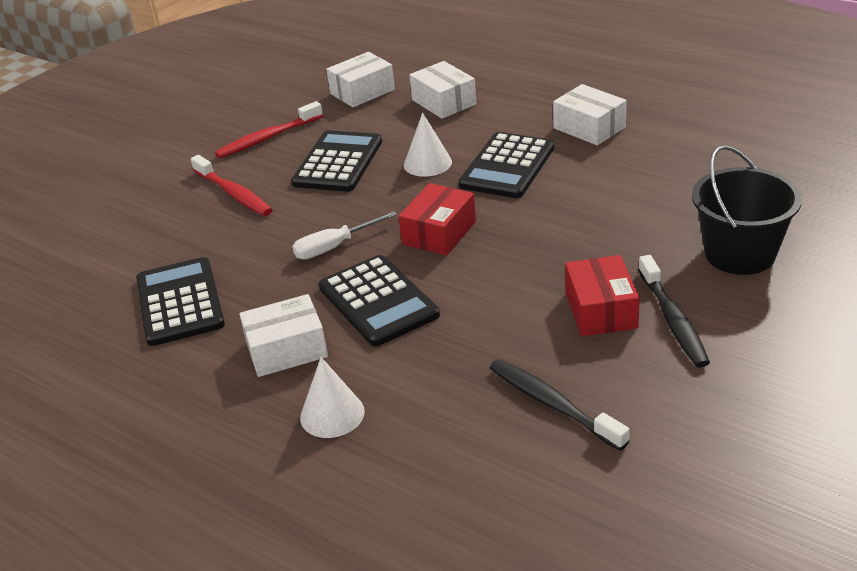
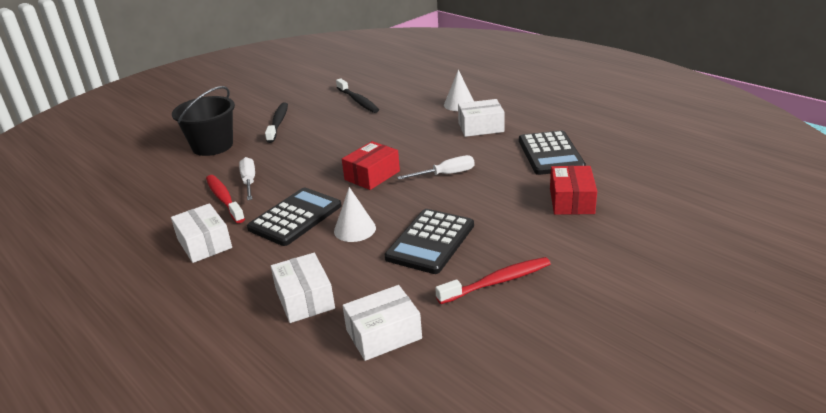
camera: 170 degrees left, 5 degrees down
red toothbrush [191,155,273,216] -> red toothbrush moved to [206,175,245,223]
black calculator [319,255,440,346] -> none
red box [565,255,640,336] -> red box moved to [550,166,597,215]
none -> white screwdriver [239,157,255,200]

